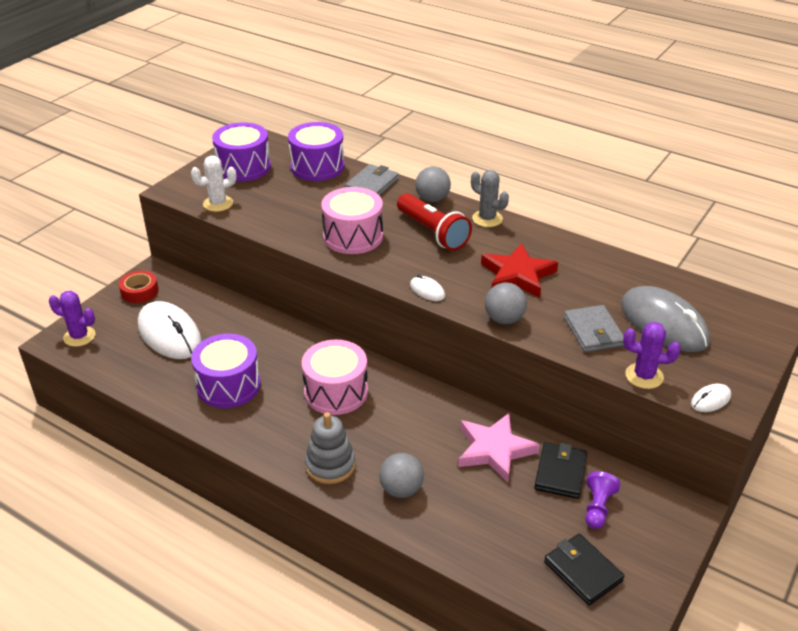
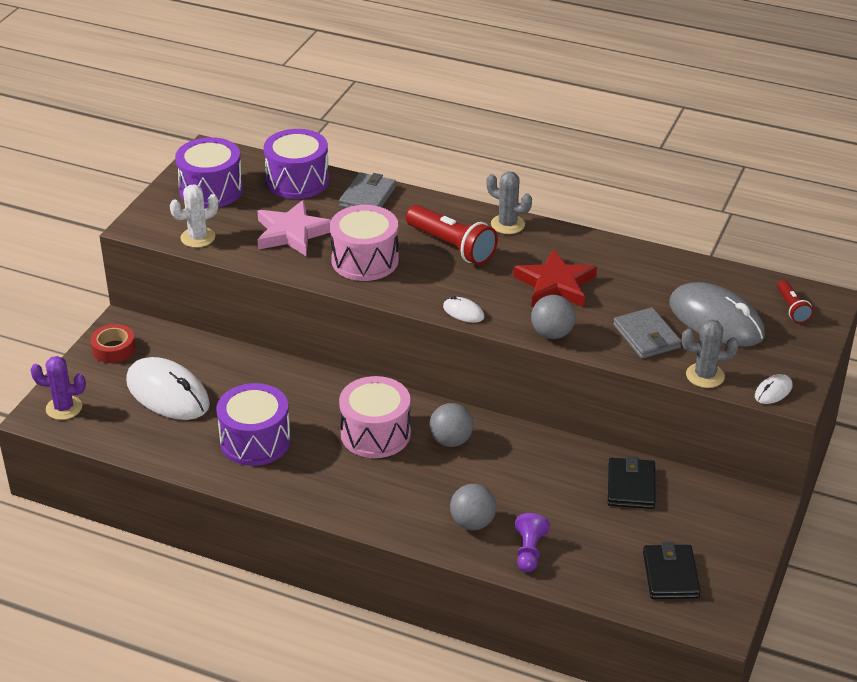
camera: 10 degrees left, 0 degrees up
grey stacking toy [305,412,356,484] -> none
grey ball [415,167,451,202] -> grey ball moved to [429,403,473,447]
pink star [458,413,540,483] -> pink star moved to [257,200,331,256]
black wallet [544,534,624,605] -> black wallet turned 45 degrees clockwise [643,542,701,599]
purple pawn [585,471,620,529] -> purple pawn moved to [515,513,550,572]
purple cactus [623,322,680,389] -> grey cactus [682,319,739,388]
none -> red flashlight [777,280,813,323]

